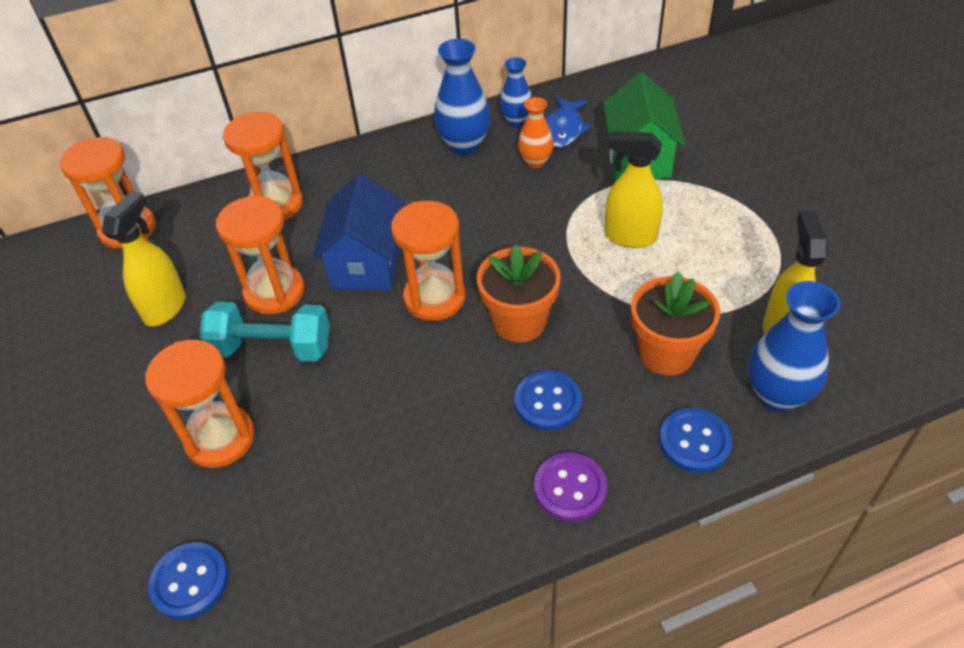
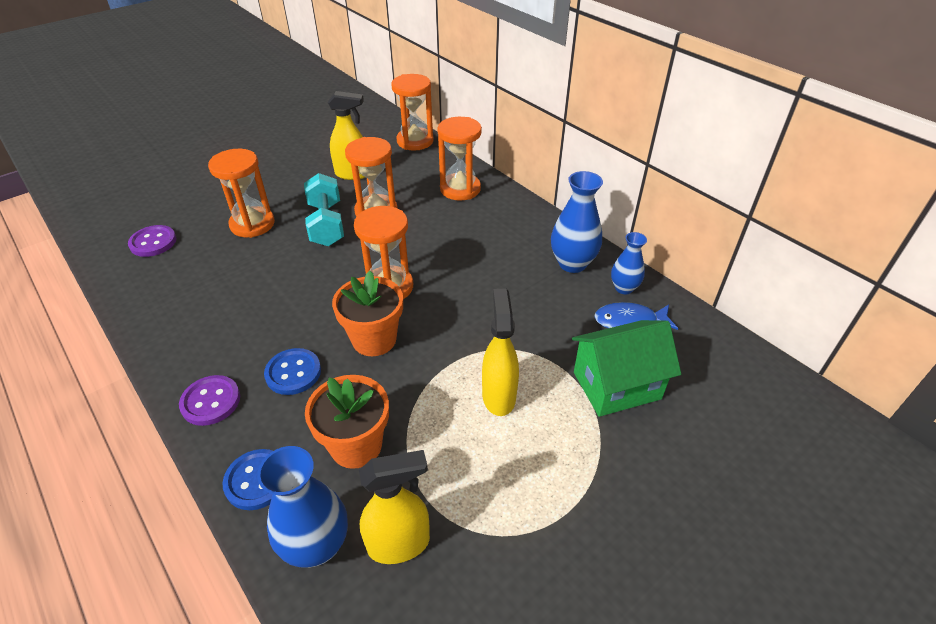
camera: 70 degrees right, 5 degrees down
blue button [148,542,228,620] -> purple button [128,225,176,257]
blue house [312,173,404,290] -> none
orange vase [518,97,554,168] -> none

